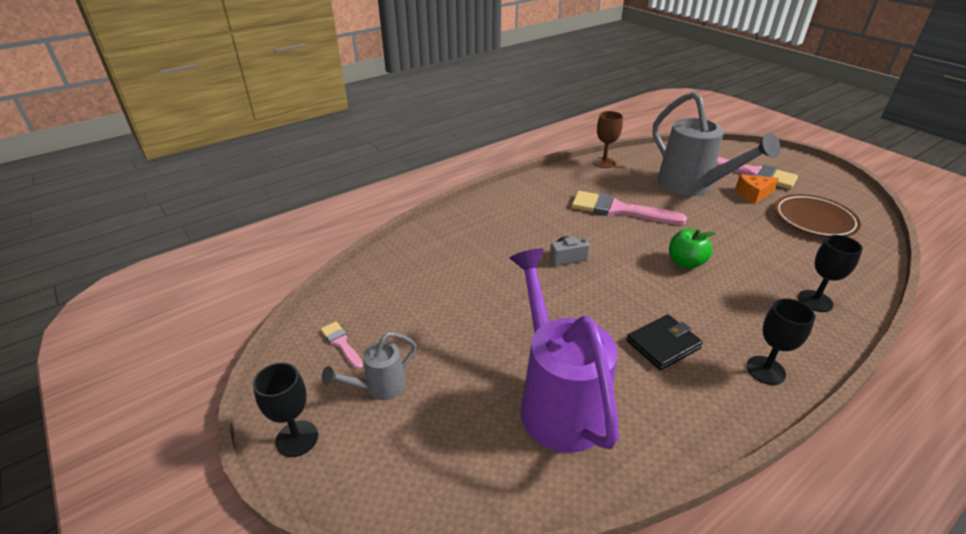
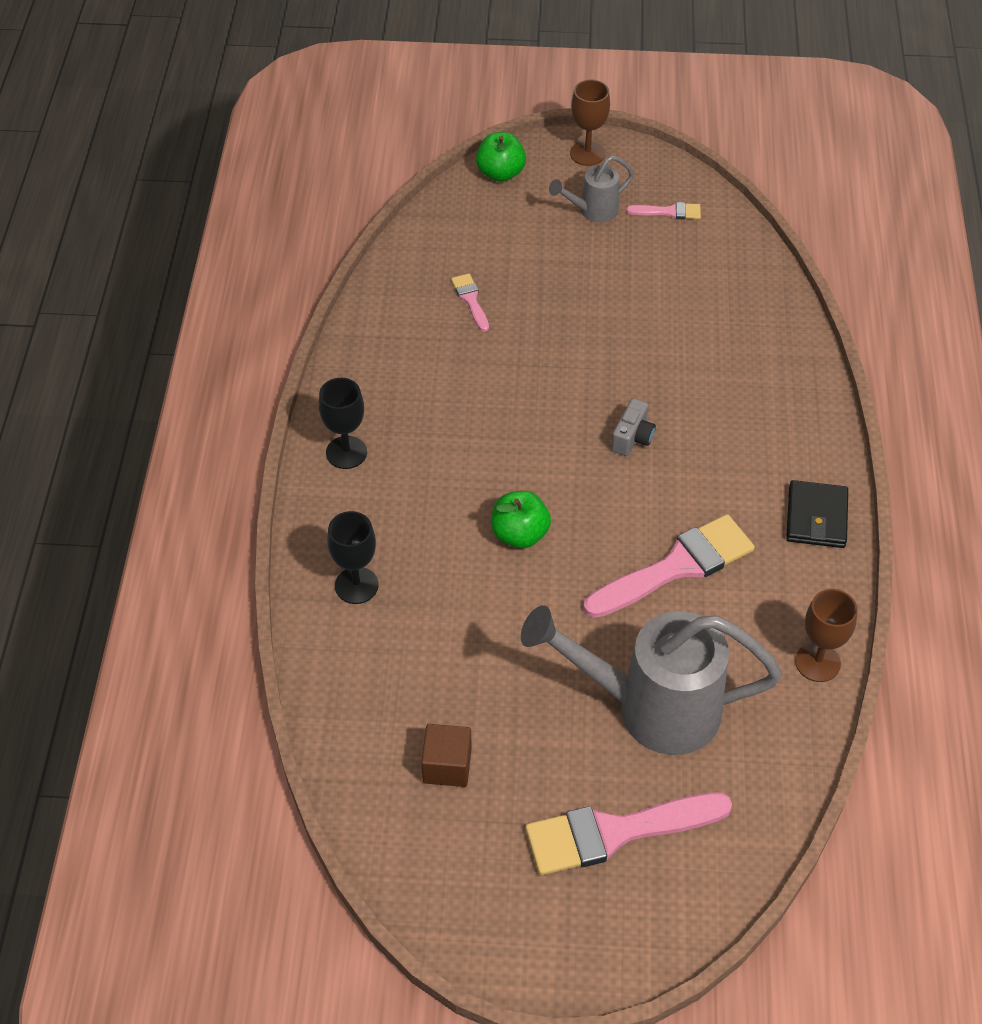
camera: 130 degrees right, 15 degrees up
black goblet [253,362,318,457] -> brown goblet [570,80,610,166]
grey watering can [322,332,417,400] -> grey watering can turned 120 degrees counterclockwise [549,155,634,222]
purple watering can [510,248,619,453] -> pink brush [451,274,489,332]
black wallet [626,314,703,371] -> black wallet moved to [786,480,848,548]
orange cheese [736,174,779,204] -> none
brown plate [775,194,861,237] -> brown cube [421,724,472,787]
none -> green apple [476,132,526,182]

